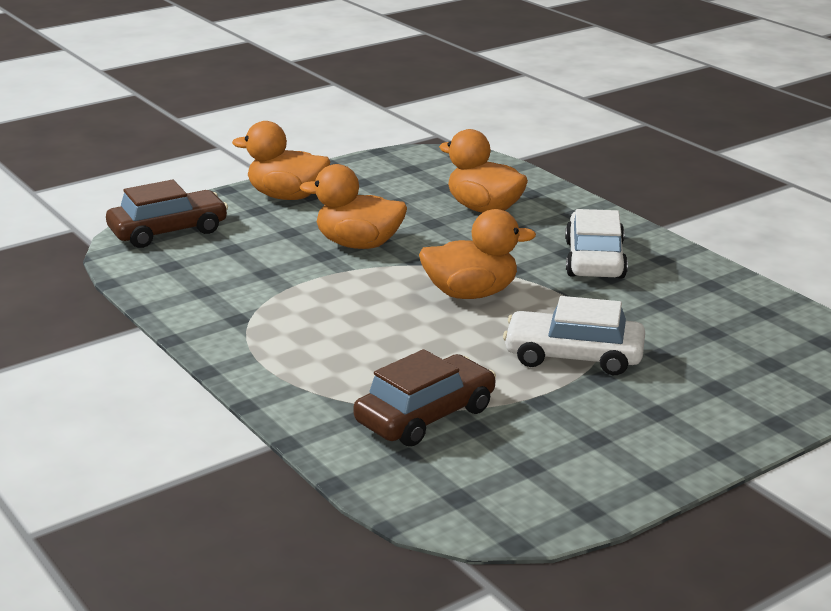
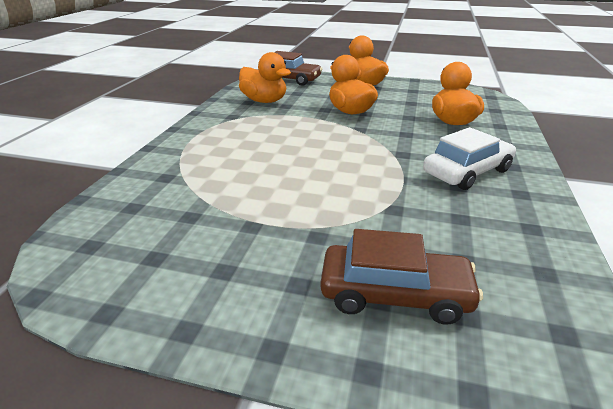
camera: 50 degrees right, 5 degrees up
brown car [353,349,496,447] -> brown car moved to [320,229,483,324]
orange duck [419,209,536,299] -> orange duck moved to [239,52,291,103]
white car [503,296,645,375] -> none

